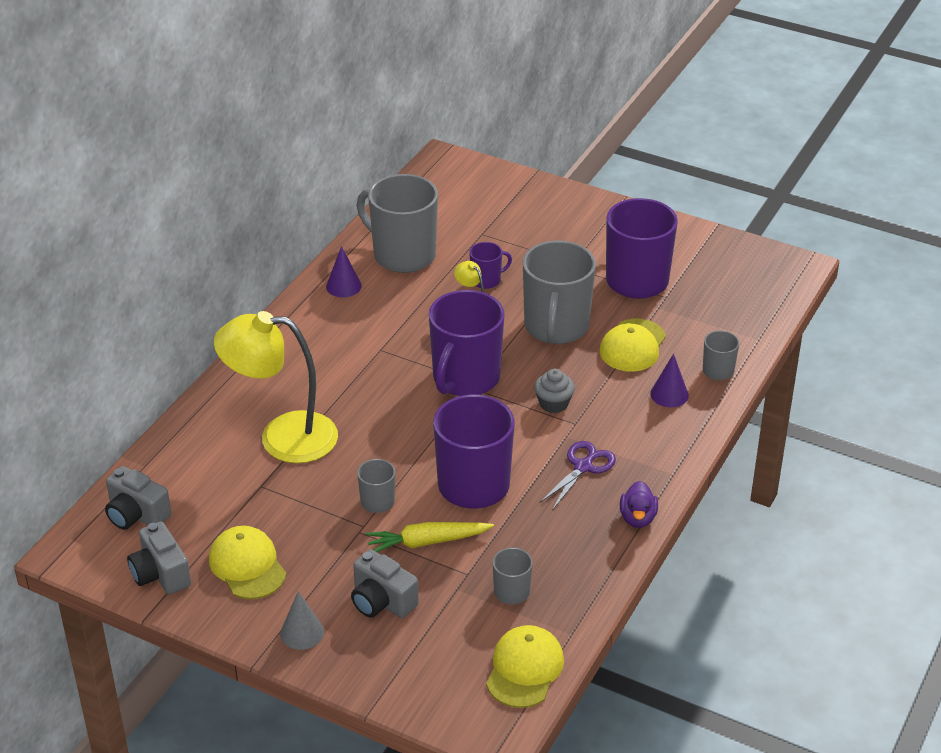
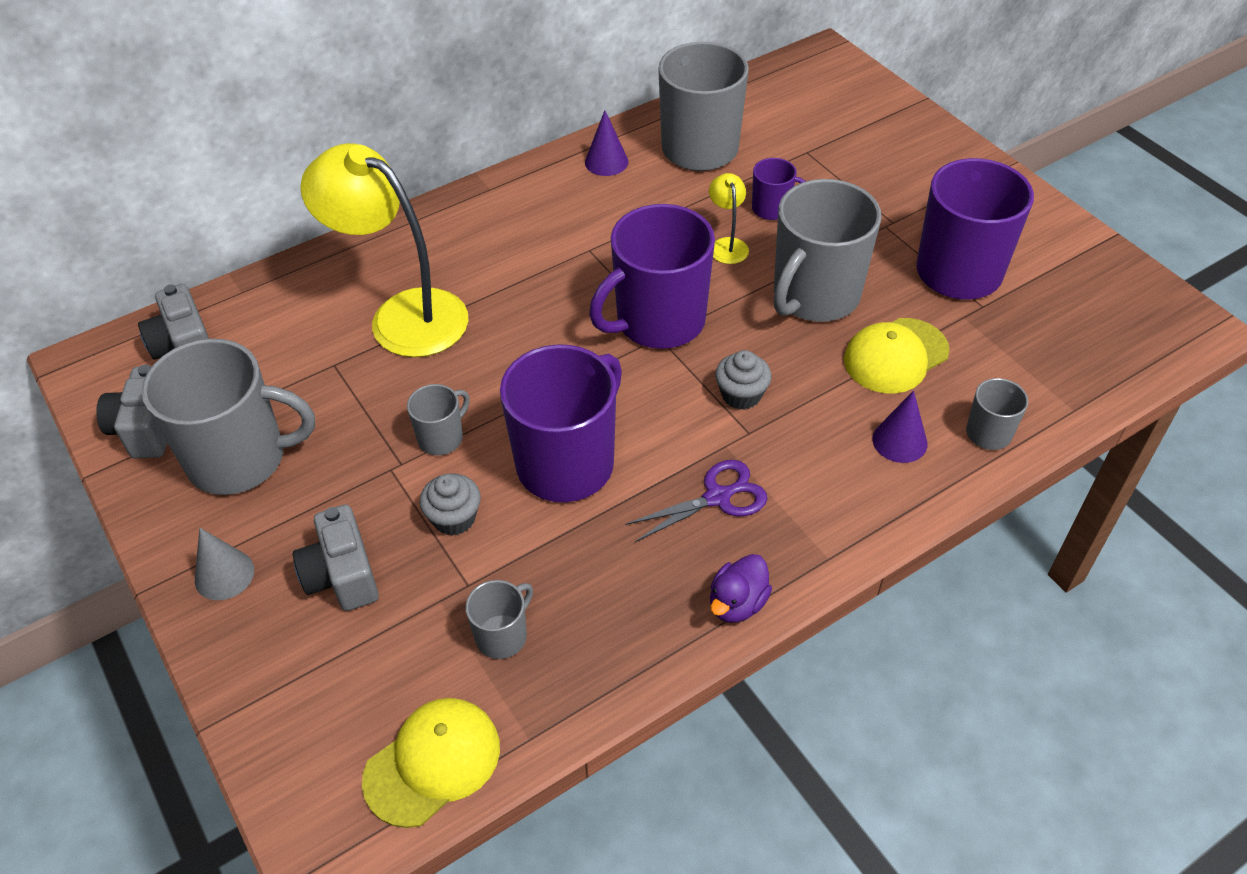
camera: 30 degrees right, 10 degrees up
yellow cap [209,526,286,599] -> grey mug [142,339,315,495]
yellow carrot [365,522,494,552] -> grey cupcake [420,474,481,536]

